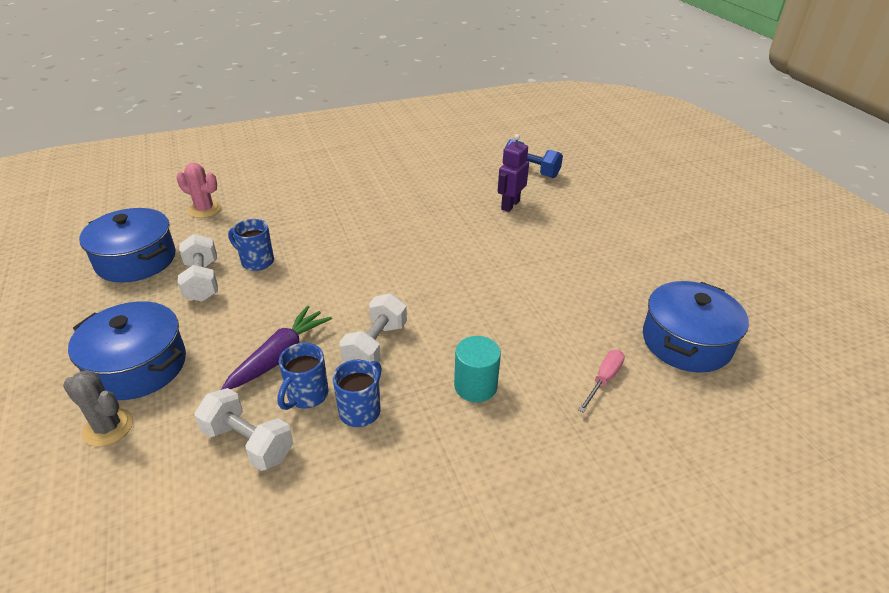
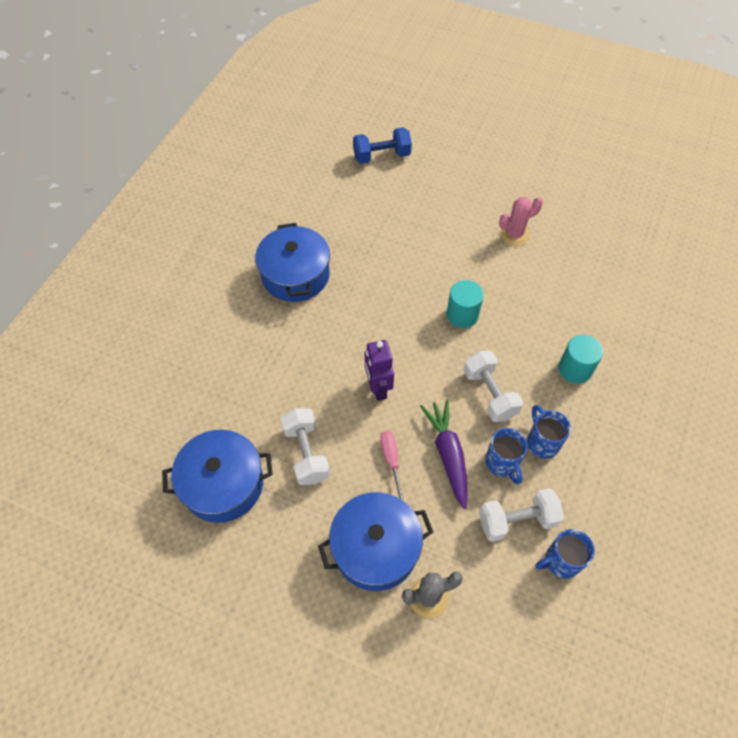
camera: 45 degrees left, 20 degrees up
pink cactus [176,163,221,218] -> pink cactus moved to [499,197,543,246]
white dumbbell [178,234,218,302] -> white dumbbell turned 45 degrees clockwise [280,408,330,485]
blue mug [228,219,274,271] -> blue mug moved to [535,529,595,578]
purple robot [498,134,529,212] -> purple robot moved to [365,340,394,401]
pink screwdriver [578,350,625,413] -> pink screwdriver moved to [380,431,405,502]
blue pot [643,281,749,373] -> blue pot moved to [255,223,330,302]
none -> turquoise cylinder [447,280,484,328]

